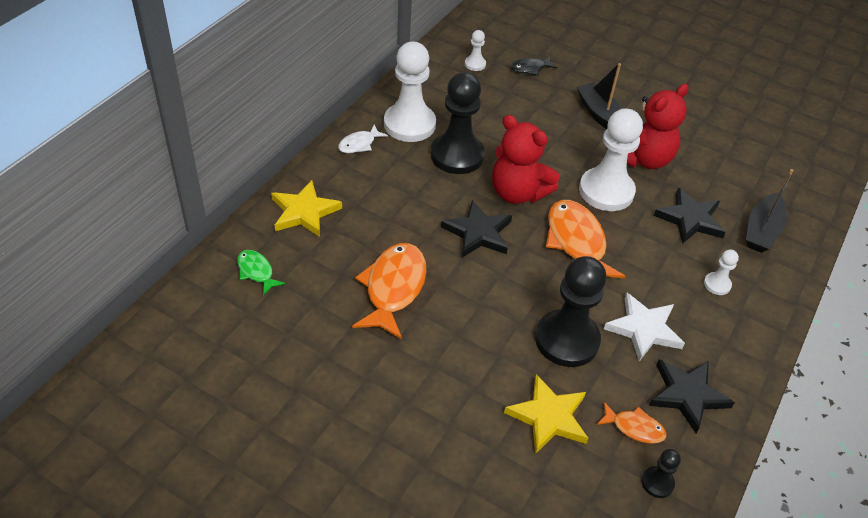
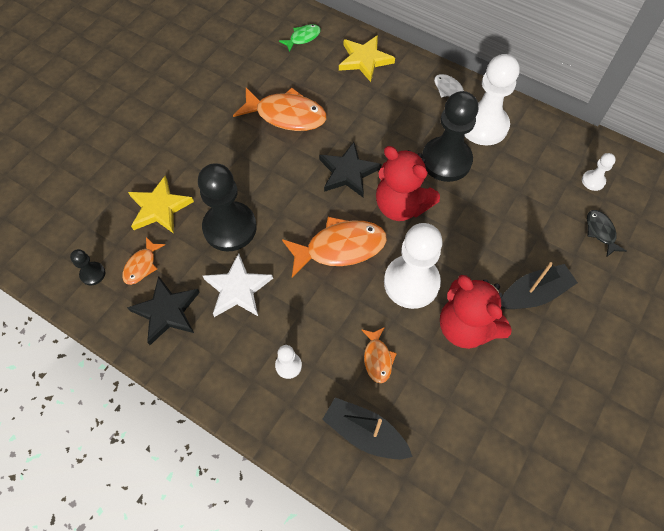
camera: 95 degrees right, 15 degrees up
red teddy bear [492,115,559,204] -> red teddy bear turned 90 degrees counterclockwise [376,146,440,221]
black star [654,188,726,244] -> orange fish [361,327,397,383]

